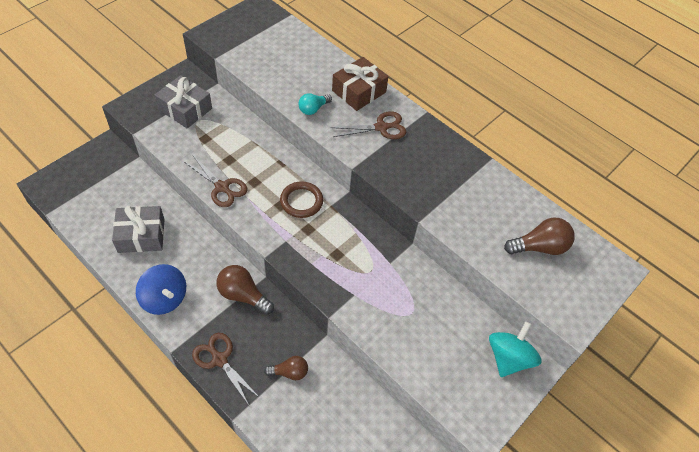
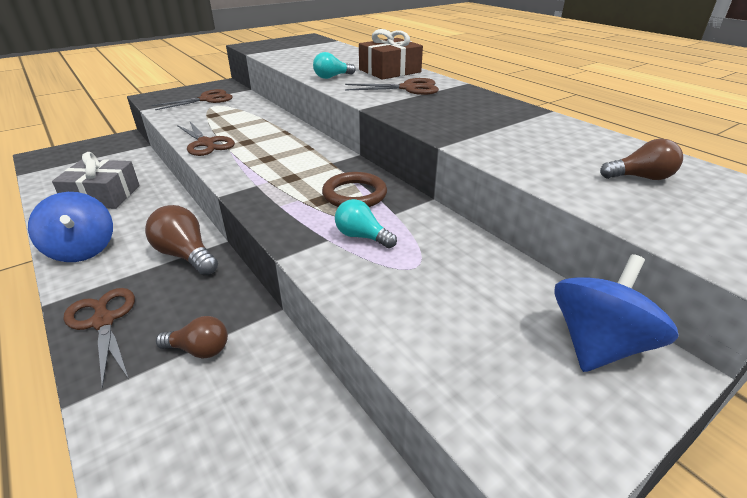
camera: 15 degrees right, 20 degrees down
grey gift [155,75,212,128] -> brown scissors [151,89,233,110]
brown ring [280,181,323,218] -> brown ring moved to [322,172,387,207]
turquoise spinning top [489,321,542,377] -> blue spinning top [554,254,678,372]
brown light bulb [504,218,575,255] -> brown light bulb [600,138,683,180], size x0.64
none -> turquoise light bulb [335,199,397,248]

